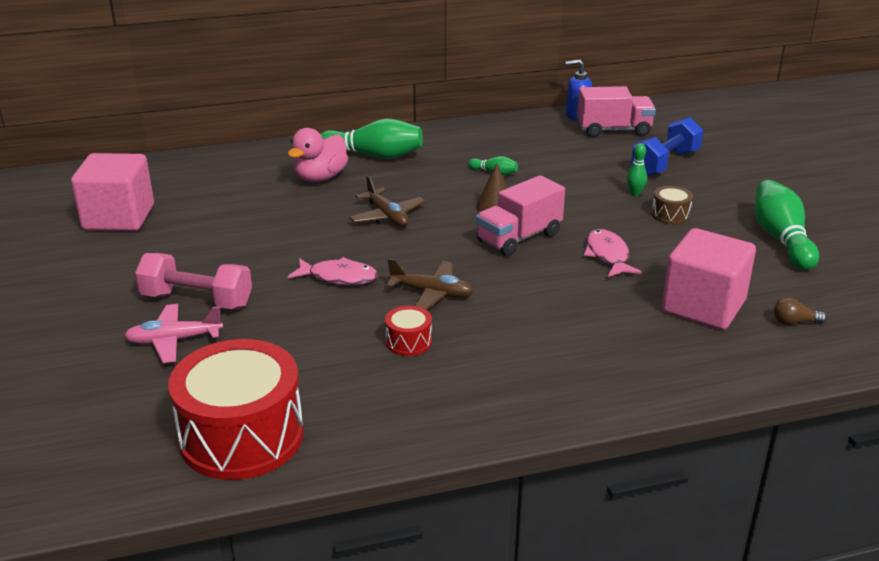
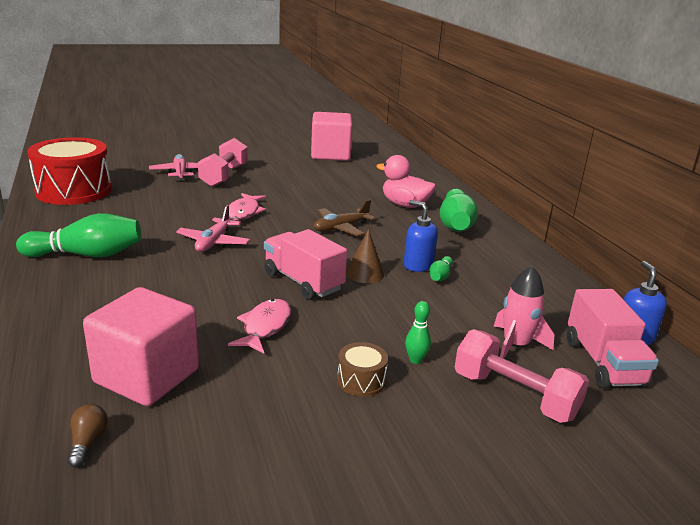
camera: 85 degrees right, 5 degrees down
red drum [385,306,432,356] -> none
brown plane [386,258,474,310] -> pink plane [176,205,250,252]
pink fish [584,229,642,277] -> pink fish turned 60 degrees counterclockwise [228,299,291,354]
blue dumbbell [631,117,704,176] -> pink dumbbell [455,329,589,423]
green bowling pin [755,180,819,270] -> green bowling pin moved to [16,213,142,257]
none -> blue soap dispenser [404,200,438,272]
none -> pink rocket [493,266,554,358]

